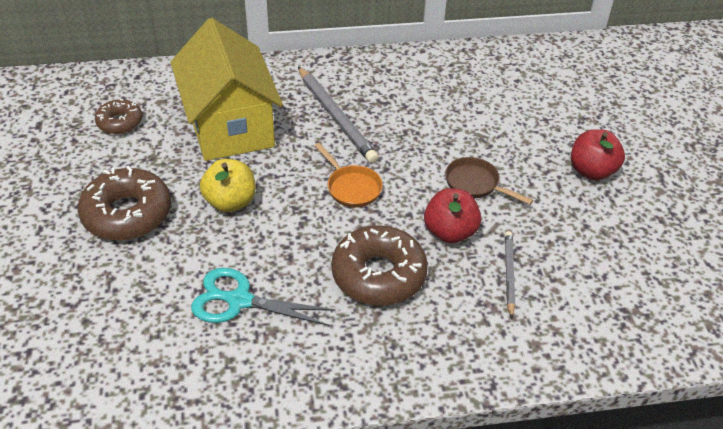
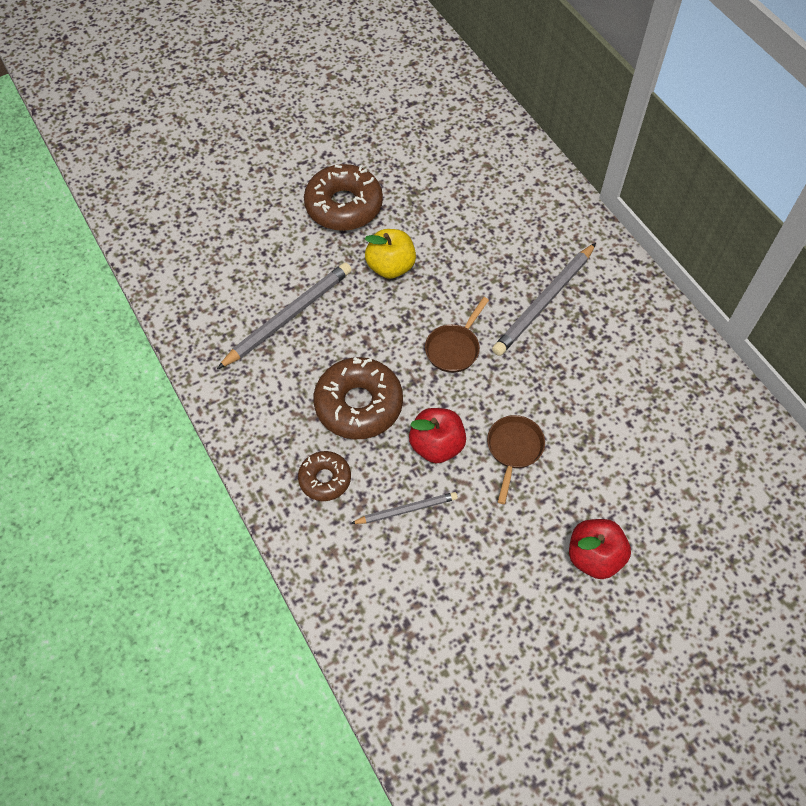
camera: 70 degrees right, 15 degrees up
brown donut [95,99,142,134] -> brown donut moved to [298,451,351,501]
yellow house [170,18,283,161] -> none
turquoise scissors [191,268,335,326] -> grey pencil [217,262,352,369]
orange pan [315,143,383,208] -> brown pan [425,297,489,373]

